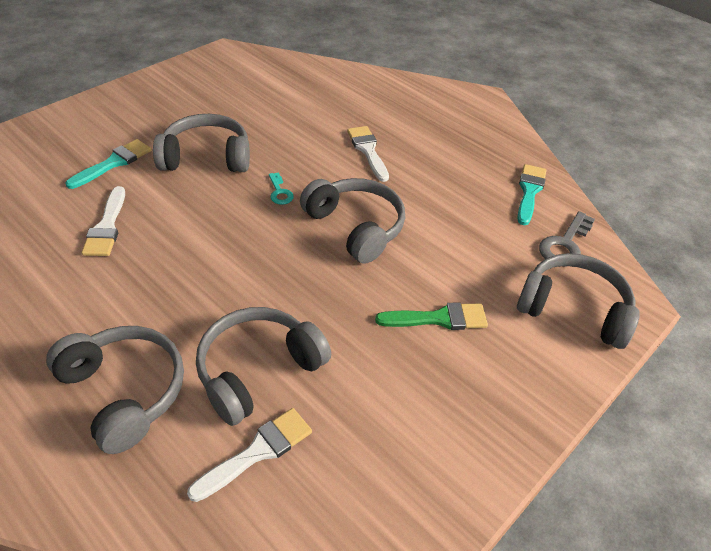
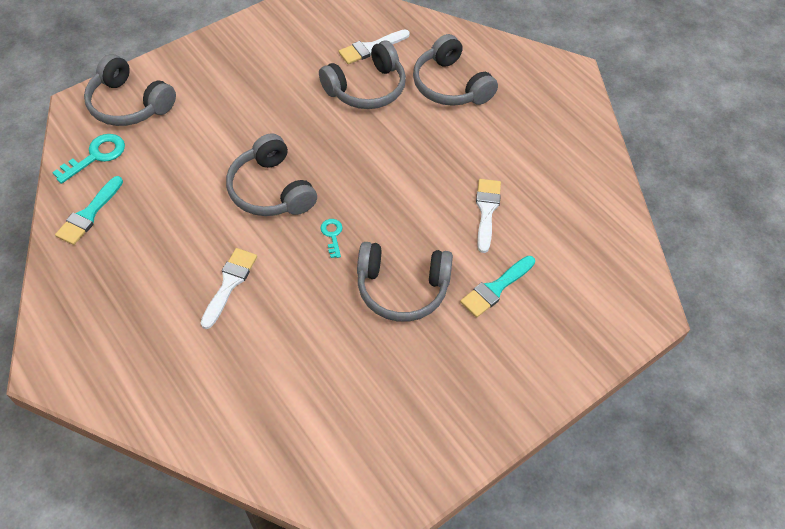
camera: 170 degrees left, 10 degrees up
white brush [347,126,389,182] -> white brush turned 150 degrees counterclockwise [201,248,257,329]
green brush [375,302,488,330] -> none
grey key [539,211,595,267] -> turquoise key [52,134,125,184]

